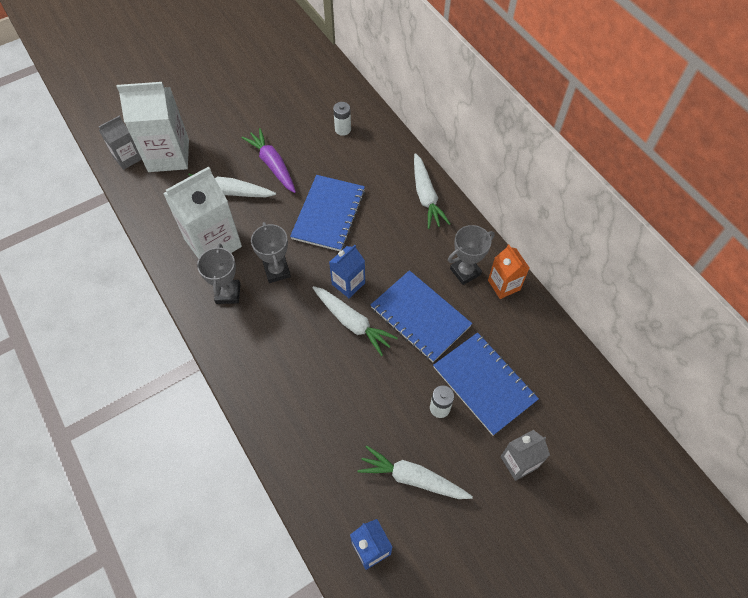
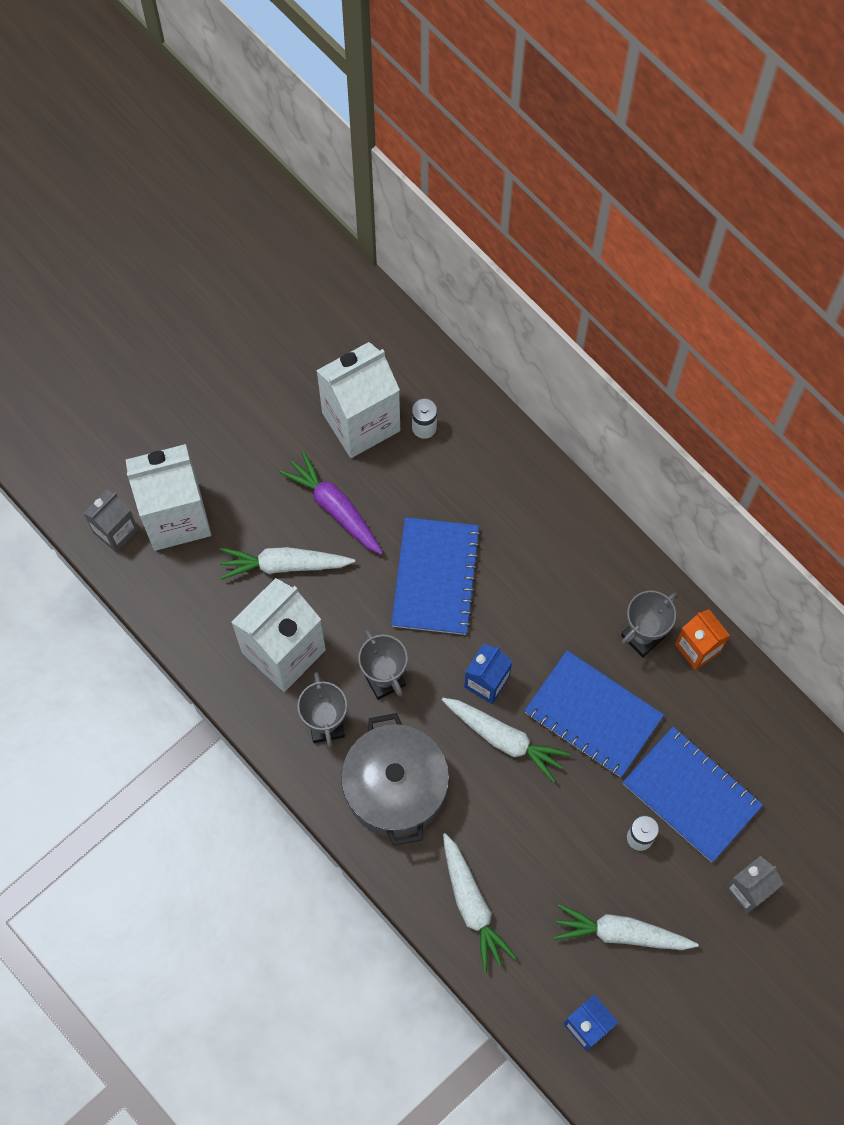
camera: 10 degrees left, 10 degrees up
white carrot [414,153,450,229] -> white carrot moved to [443,833,517,972]
none -> white carton [316,342,400,458]
none -> grey pot [341,713,449,846]

